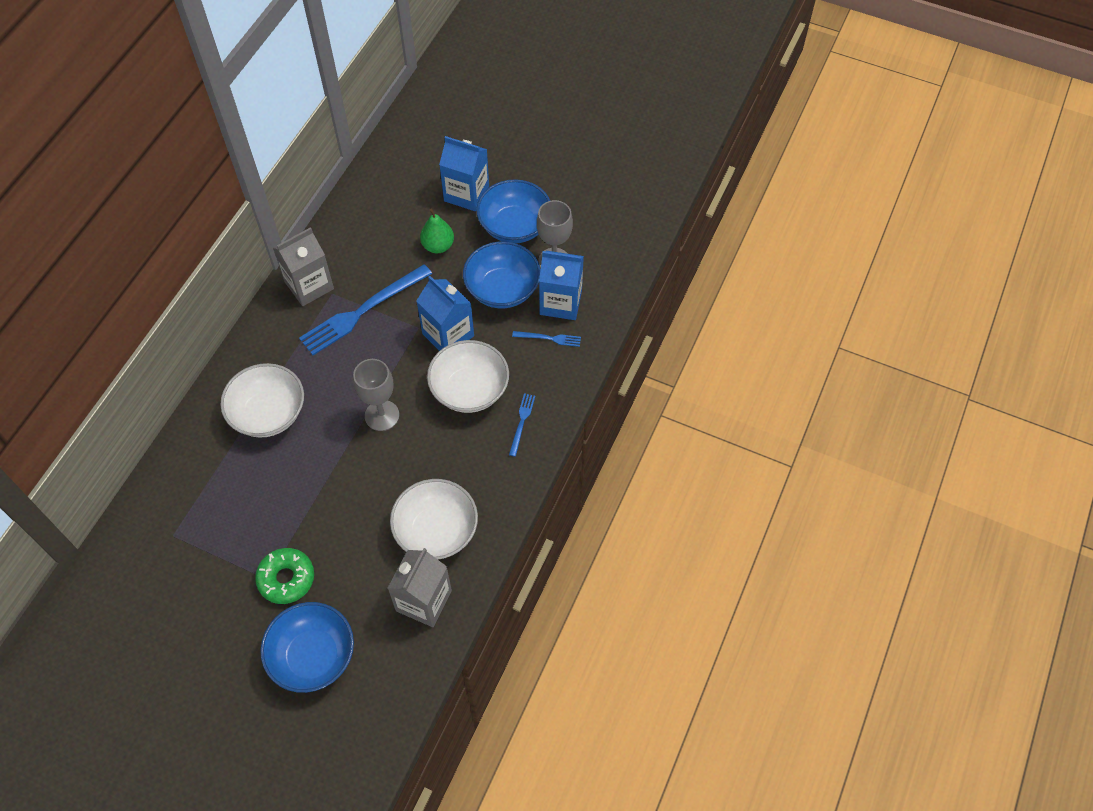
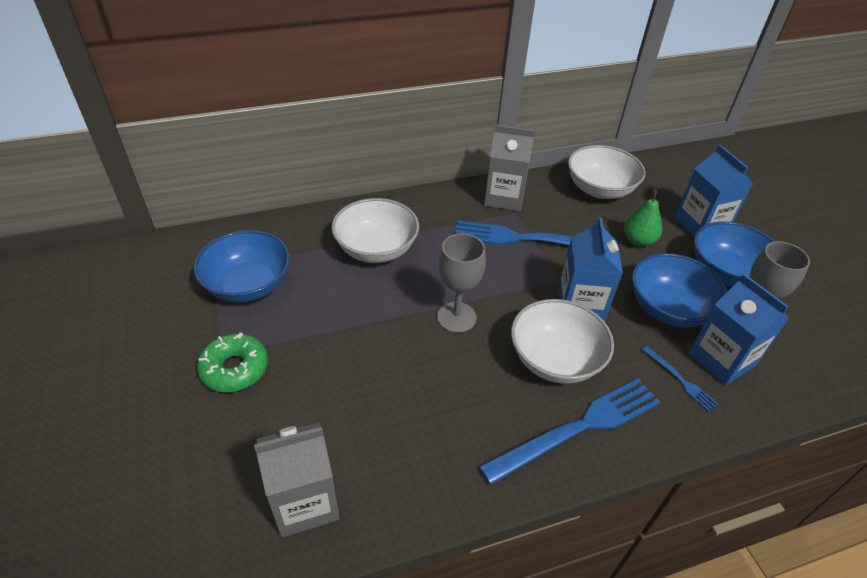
camera: 45 degrees right, 15 degrees down
blue bowl [260,602,354,693] -> blue bowl moved to [193,230,290,303]
white bowl [390,479,478,560] -> white bowl moved to [568,145,645,199]
blue fork [509,393,535,457] -> blue fork [479,379,661,485], size x2.19

